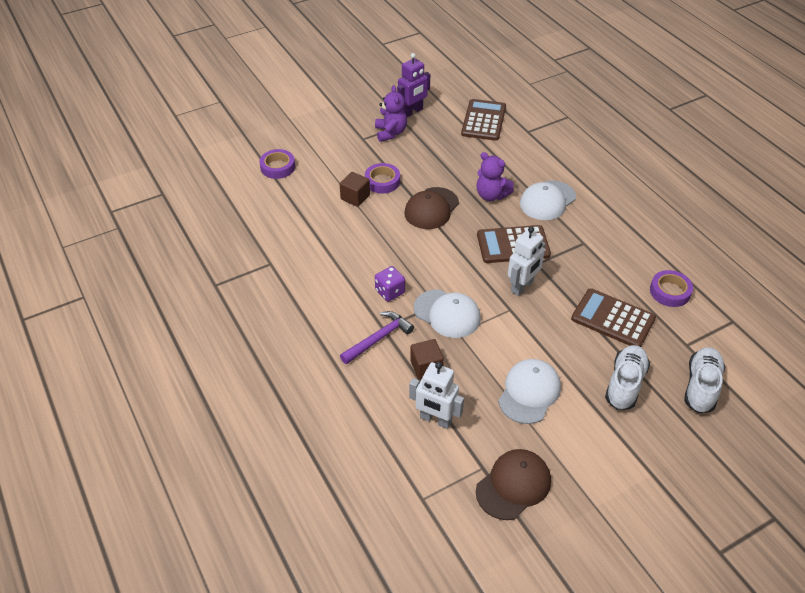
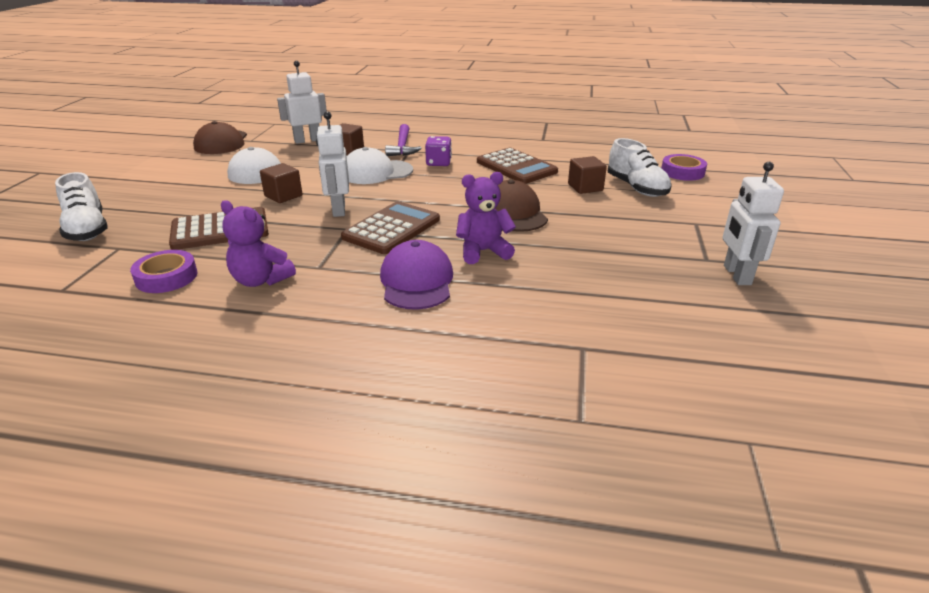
camera: 130 degrees right, 15 degrees down
purple tape [365,163,400,194] -> none
purple teddy bear [375,85,407,142] -> purple teddy bear moved to [221,200,296,287]
purple robot [397,53,430,117] -> white robot [723,162,784,285]
brown calculator [461,99,506,141] -> brown calculator moved to [477,148,558,184]
white cap [520,180,576,220] -> purple cap [380,240,453,310]
white shoe [605,345,650,410] -> white shoe moved to [608,138,672,197]
none -> brown cube [260,163,302,203]

